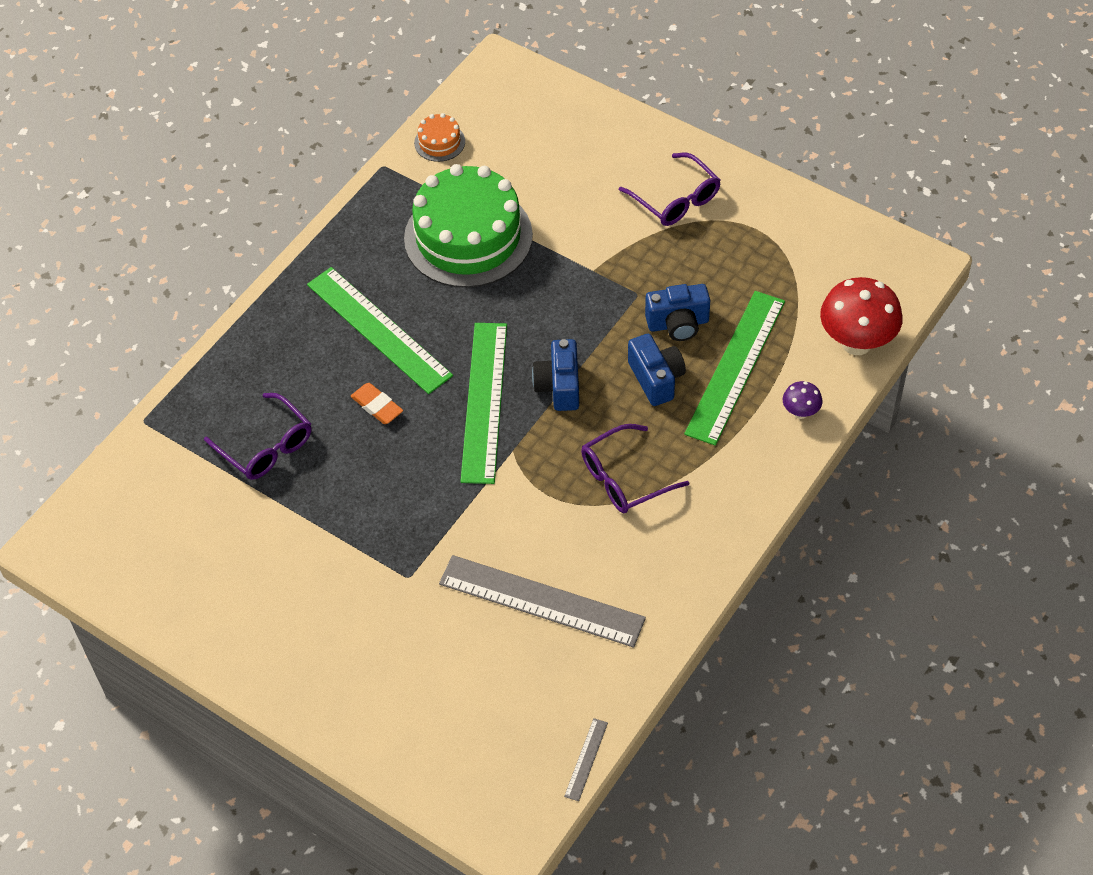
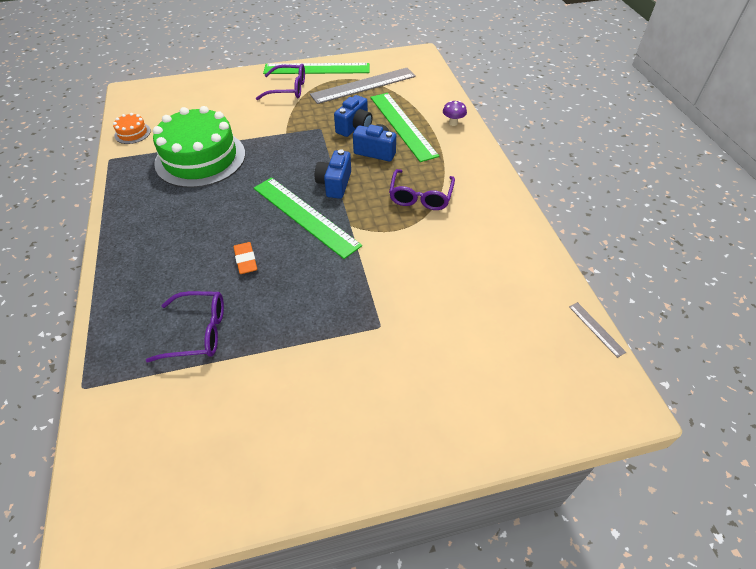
camera: 50 degrees left, 5 degrees down
green ruler [307,267,453,394] -> green ruler moved to [263,63,369,74]
orange eraser [350,383,403,424] -> orange eraser turned 75 degrees clockwise [233,242,257,274]
grey ruler [439,555,646,648] -> grey ruler moved to [310,68,416,104]
blue camera [532,339,579,411] -> blue camera turned 60 degrees clockwise [315,149,351,199]
red mushroom [820,277,903,355] -> none

